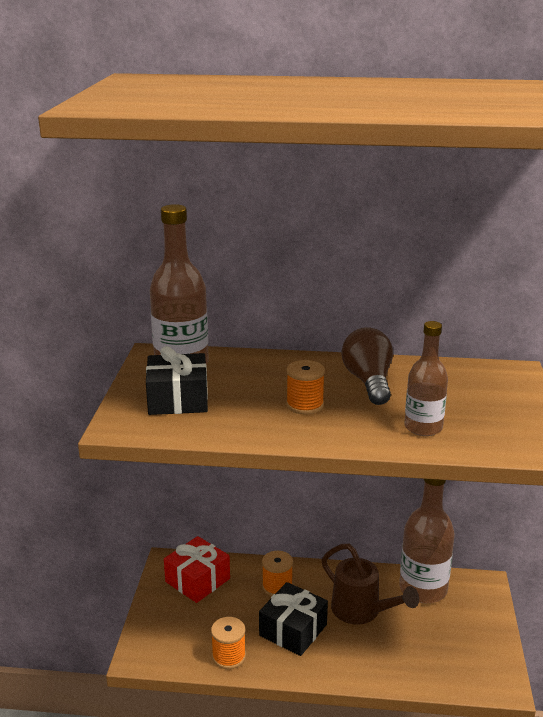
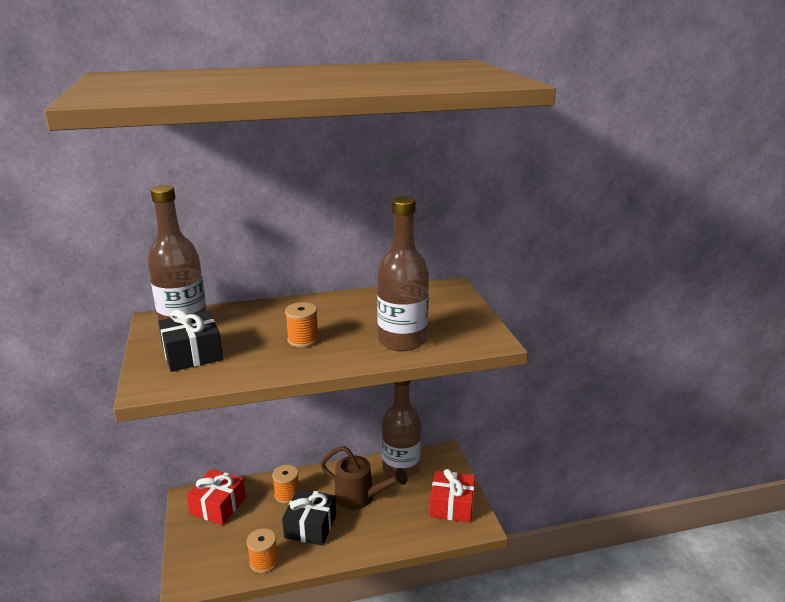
camera: 20 degrees left, 0 degrees up
brown light bulb [341,327,393,405] -> none
brown bottle [405,321,448,436] -> brown bottle [377,196,429,351], size x1.62
none -> red gift [430,469,475,523]

